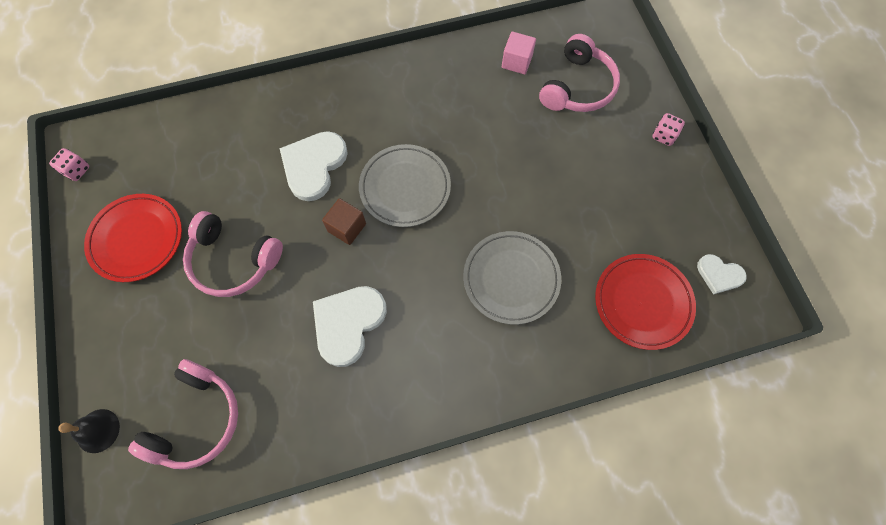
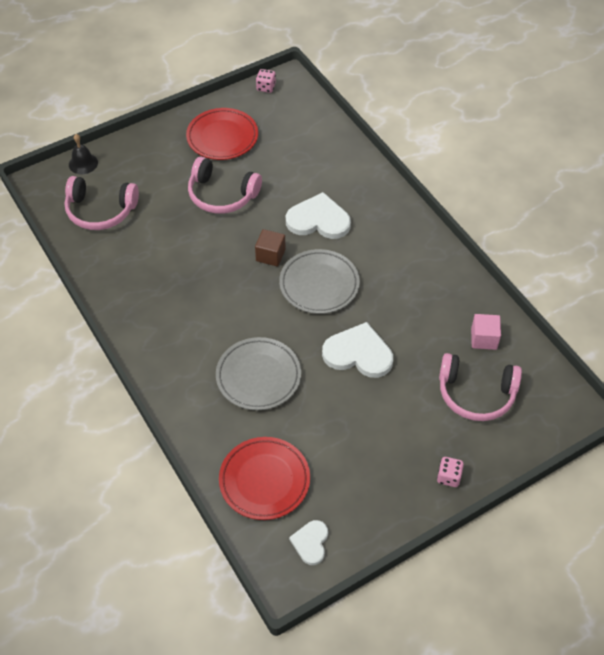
camera: 75 degrees right, 15 degrees down
pink headphones [183,211,283,297] -> pink headphones turned 75 degrees counterclockwise [188,157,262,214]
white heart [313,286,387,367] -> white heart moved to [322,322,393,378]

